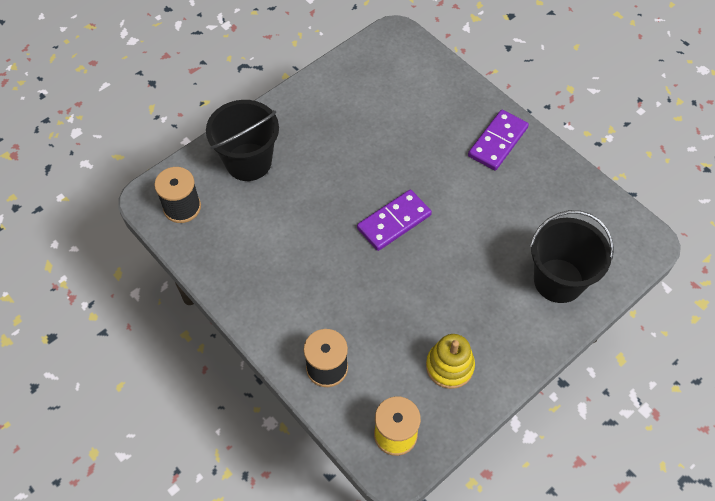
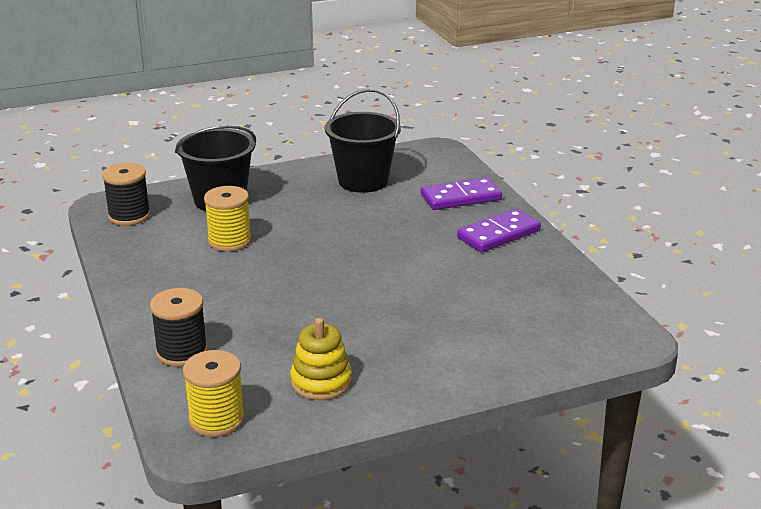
camera: 20 degrees right, 30 degrees down
purple domino [357,190,432,251] -> purple domino moved to [421,177,502,210]
black bucket [530,210,614,303] -> black bucket moved to [325,88,401,193]
none -> yellow spool [204,186,252,252]

